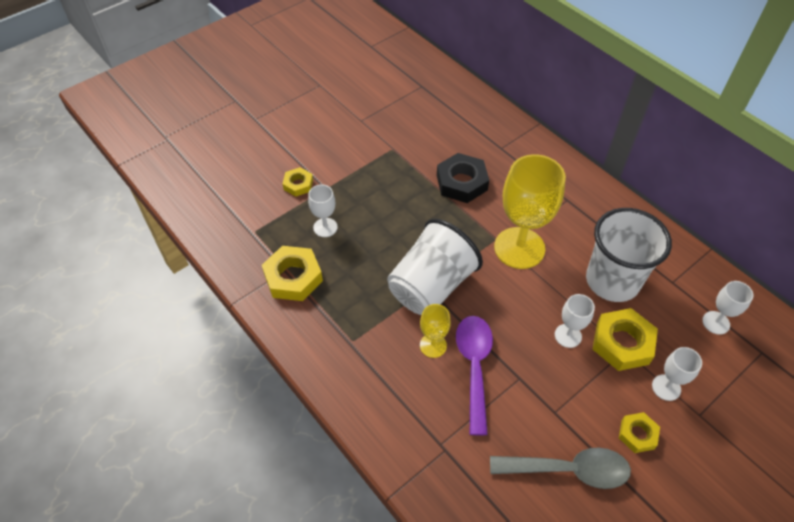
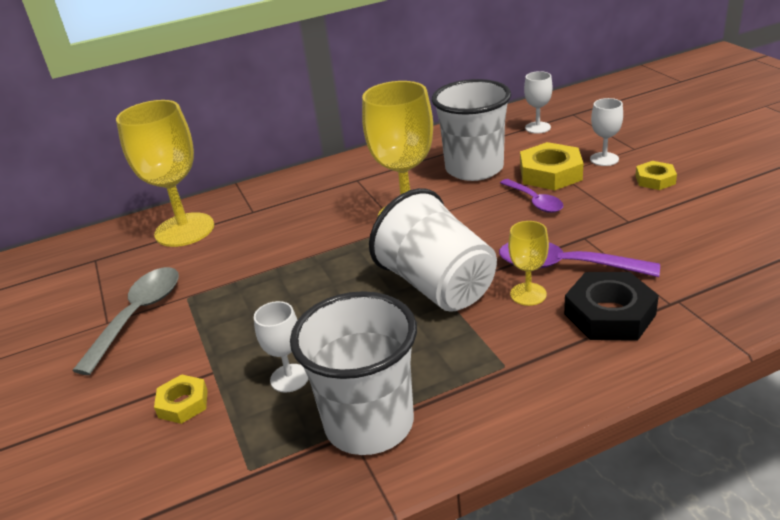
camera: 70 degrees left, 20 degrees down
yellow nut [262,246,323,301] -> white cup [290,291,417,455]
black nut [437,153,489,203] -> black nut moved to [564,272,659,341]
grey spoon [490,448,631,489] -> grey spoon moved to [72,267,179,375]
white goblet [555,294,595,348] -> purple spoon [500,179,563,213]
none -> yellow goblet [116,100,214,247]

